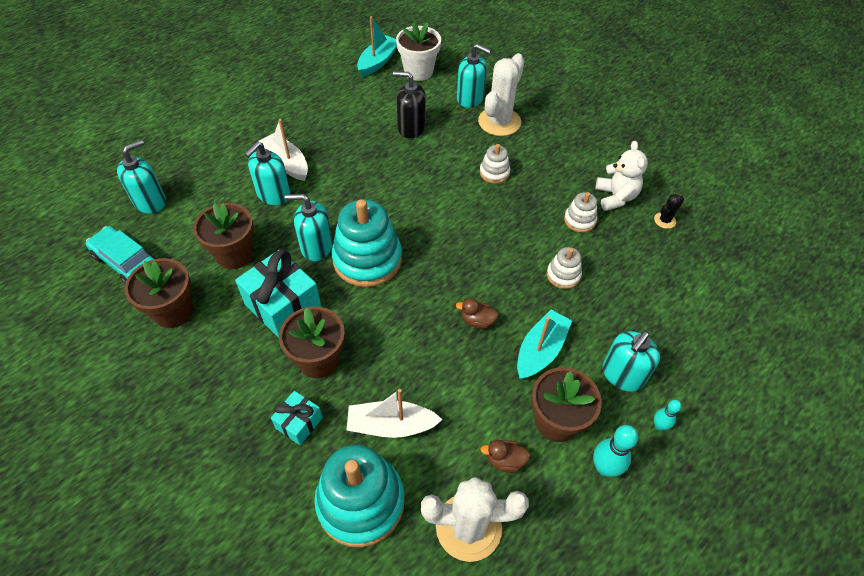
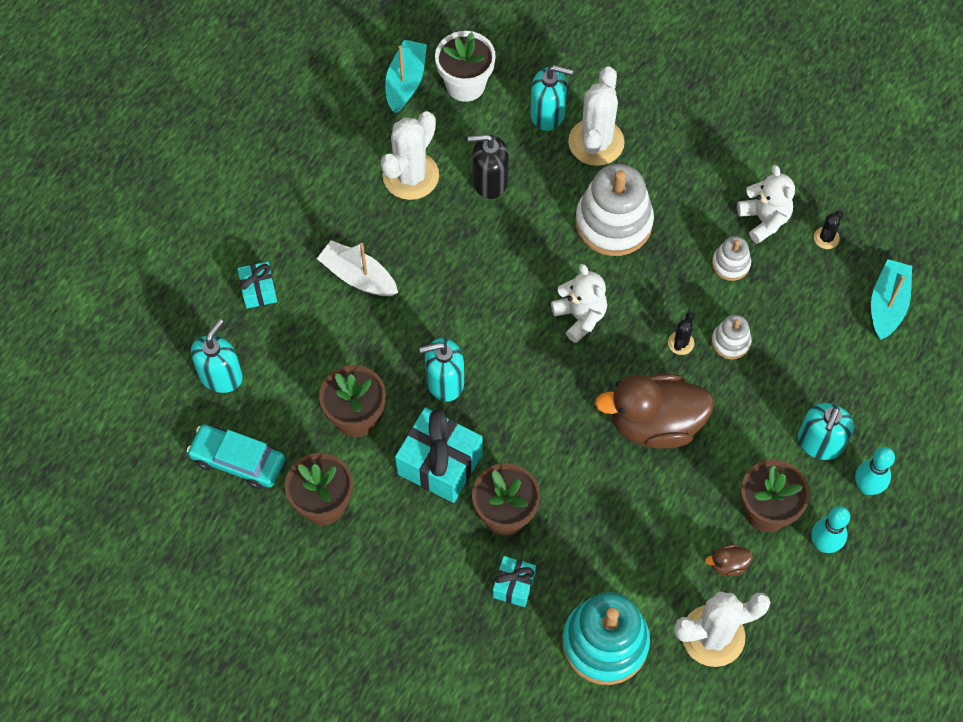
camera: 15 degrees left, 10 degrees up
turquoise soap dispenser [245,142,291,205] -> none
turquoise stacking toy [331,199,402,287] -> none
white boat [347,389,443,438] -> none
brown duck [456,298,499,329] -> brown duck [595,374,714,449], size x2.47
white stacking toy [480,144,510,184] -> white stacking toy [575,164,654,256], size x2.04
turquoise boat [517,310,572,379] -> turquoise boat moved to [871,259,912,340]
turquoise bowling pin [654,400,682,430] -> turquoise bowling pin [855,447,895,495], size x1.67
none -> turquoise gift [237,262,277,309]
none -> white cactus [381,111,439,200]
none -> white teddy bear [551,264,607,343]
none -> black cactus [668,312,694,355]

